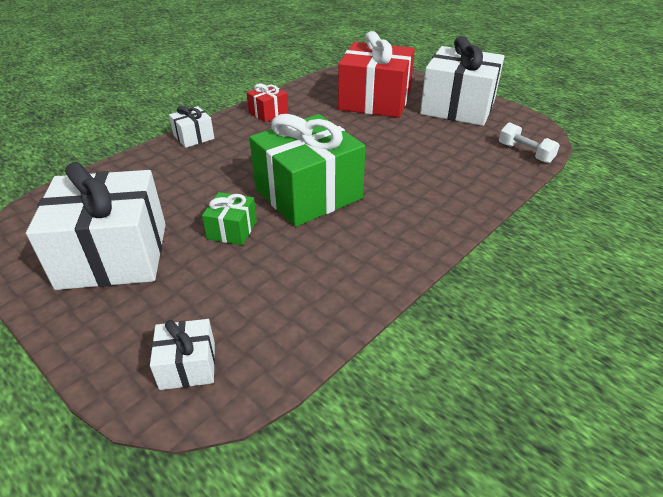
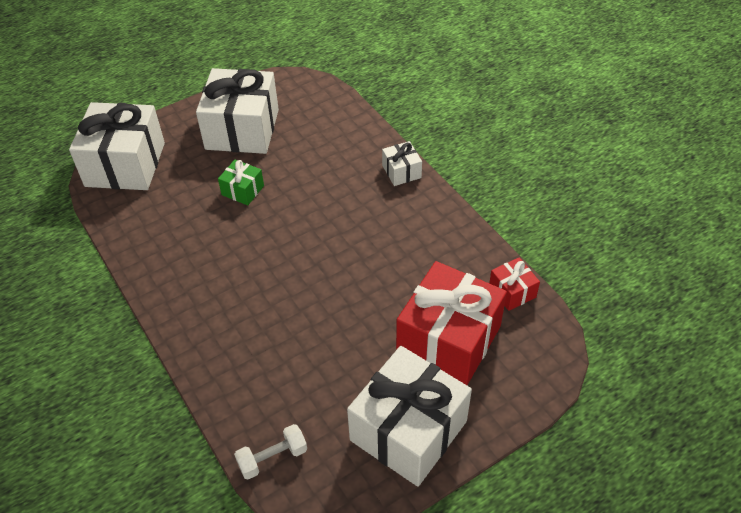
camera: 105 degrees right, 10 degrees up
white gift [150,319,215,390] -> white gift [69,102,165,190], size x2.20
red gift [247,83,288,122] -> red gift moved to [489,257,540,311]
green gift [249,114,365,227] -> none

